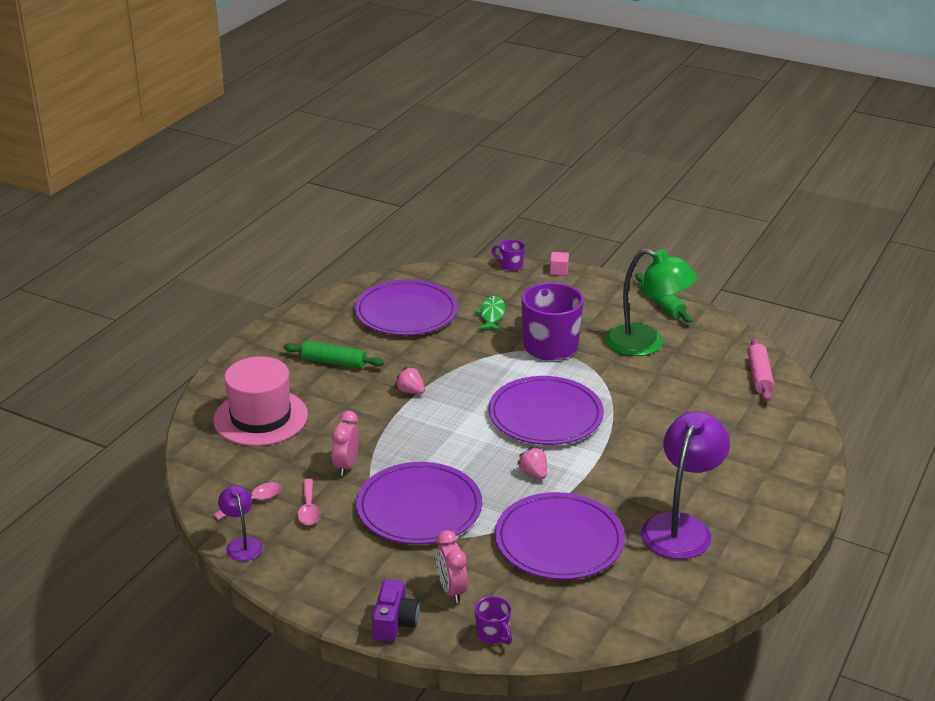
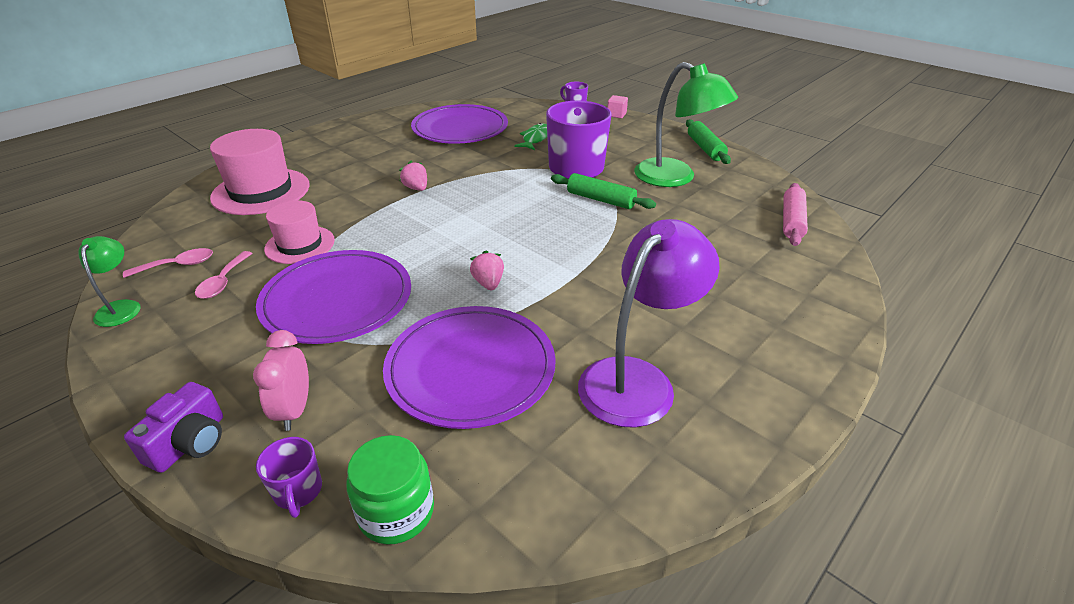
camera: 15 degrees right, 5 degrees up
purple lamp [218,486,263,561] -> green lamp [78,236,141,327]
green rolling pin [284,341,384,369] -> green rolling pin moved to [551,173,656,209]
pink clock [332,411,359,476] -> pink hat [264,200,335,264]
purple plate [489,376,604,445] -> none
none -> green jar [346,435,434,545]

